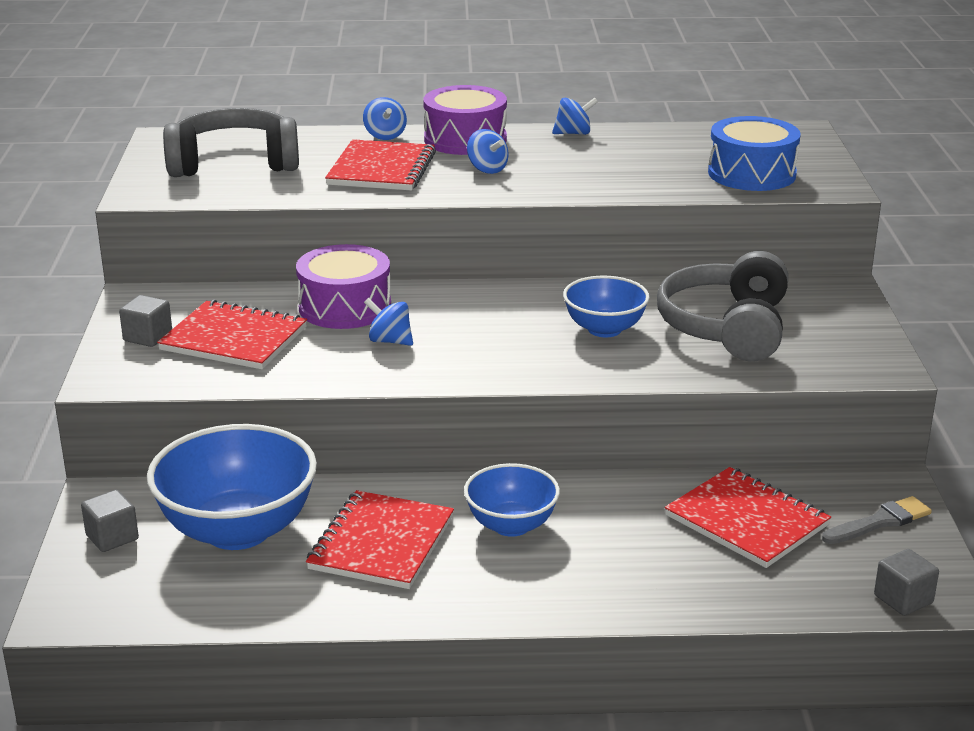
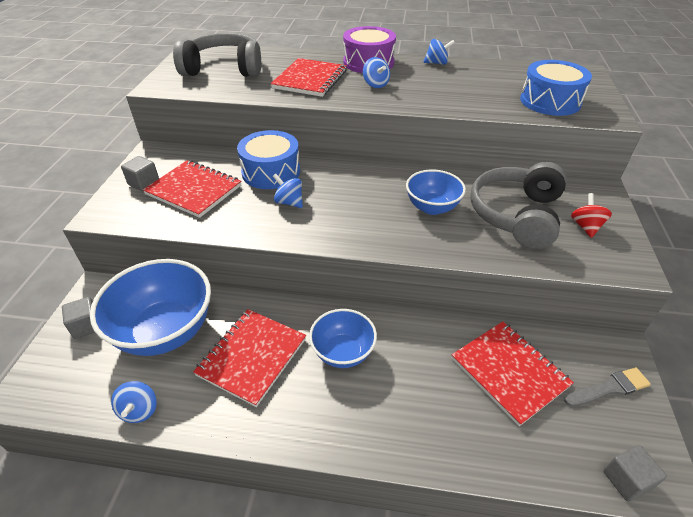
camera: 10 degrees right, 15 degrees up
purple drum [296,244,391,329] -> blue drum [237,130,300,189]
blue spinning top [363,97,407,140] -> blue spinning top moved to [111,381,157,423]
none -> red spinning top [571,193,612,238]

